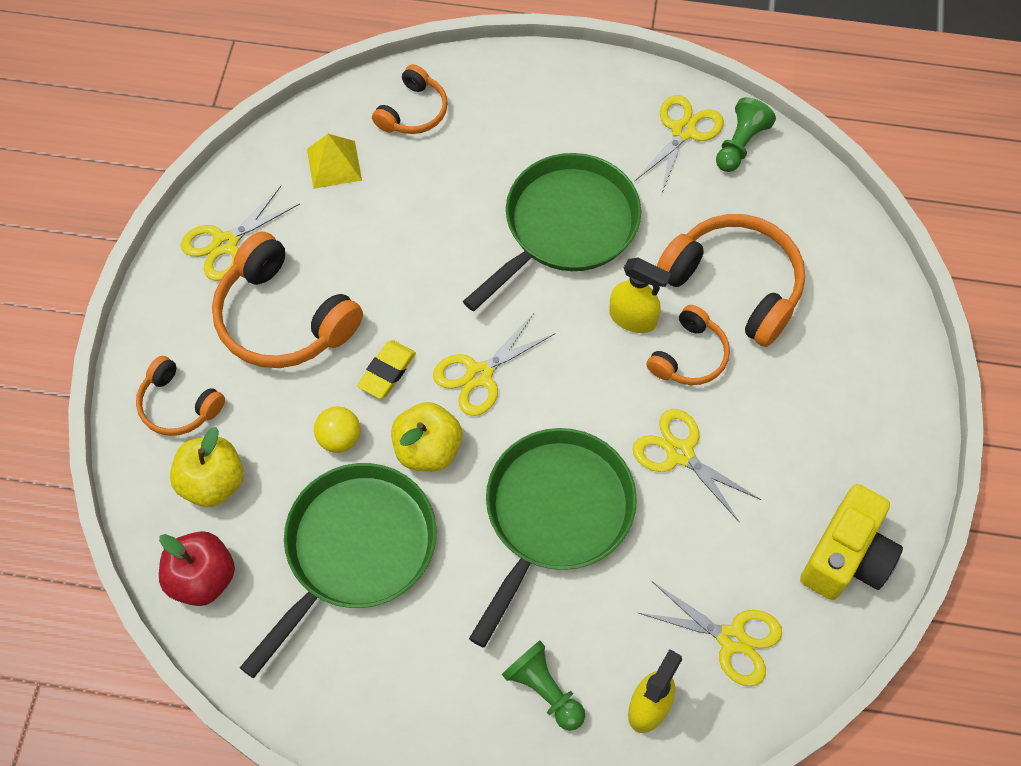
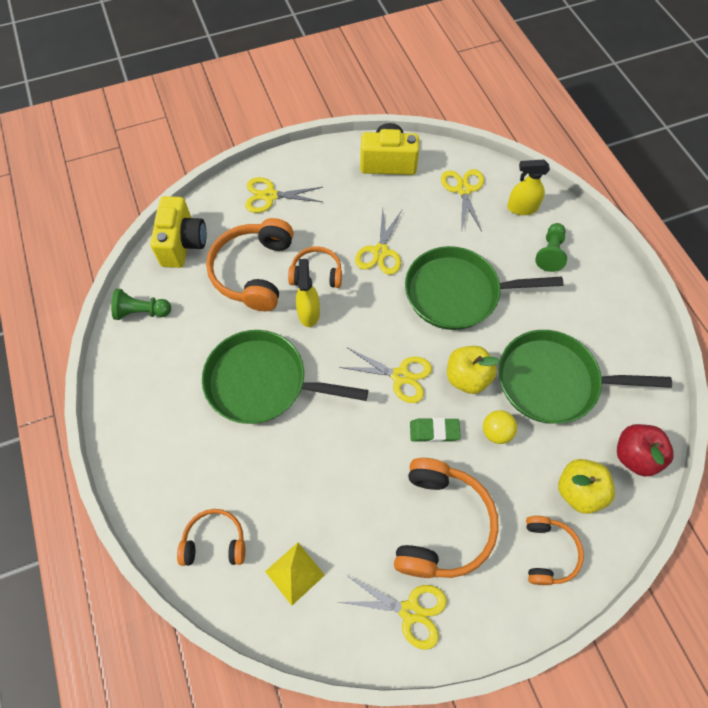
camera: 120 degrees left, 0 degrees up
yellow eraser [357,340,416,399] -> green eraser [410,418,461,442]
yellow scissors [634,95,724,195] -> yellow scissors moved to [245,177,323,213]
none -> yellow camera [150,196,206,268]

